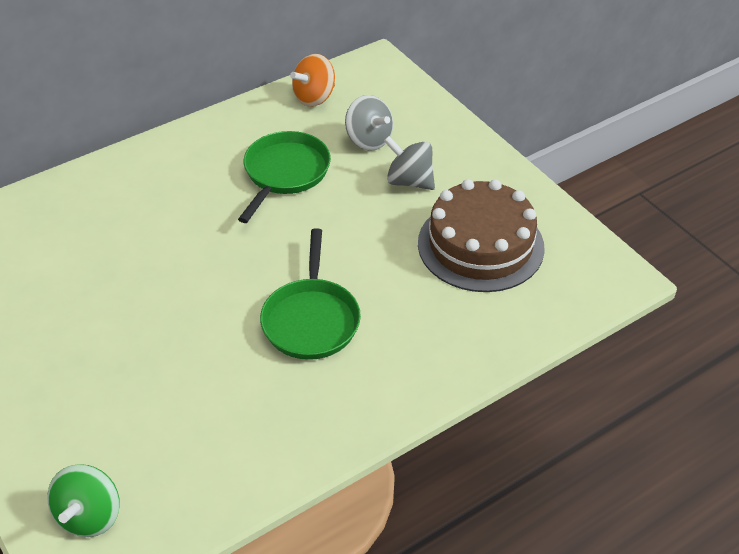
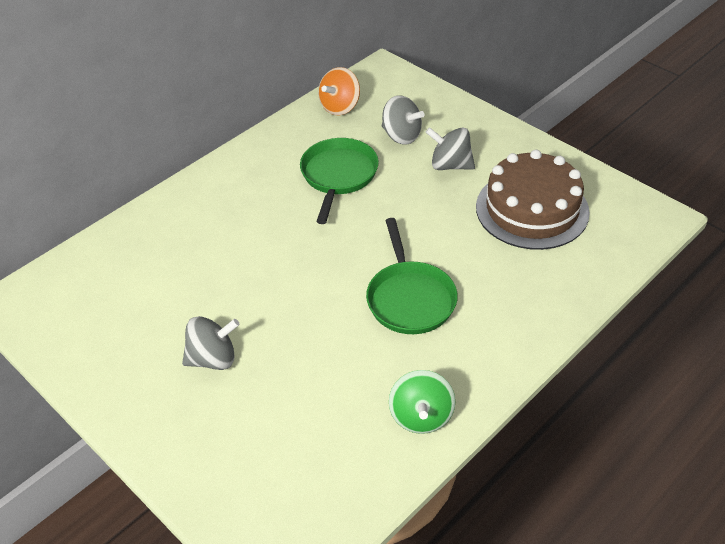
camera: 10 degrees left, 0 degrees up
green spinning top [47,464,120,537] -> green spinning top moved to [389,370,455,434]
none -> grey spinning top [182,316,240,370]

